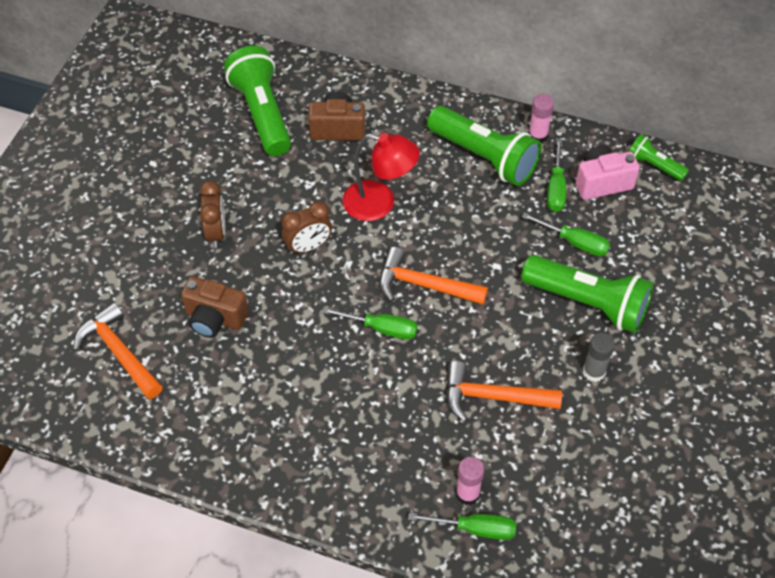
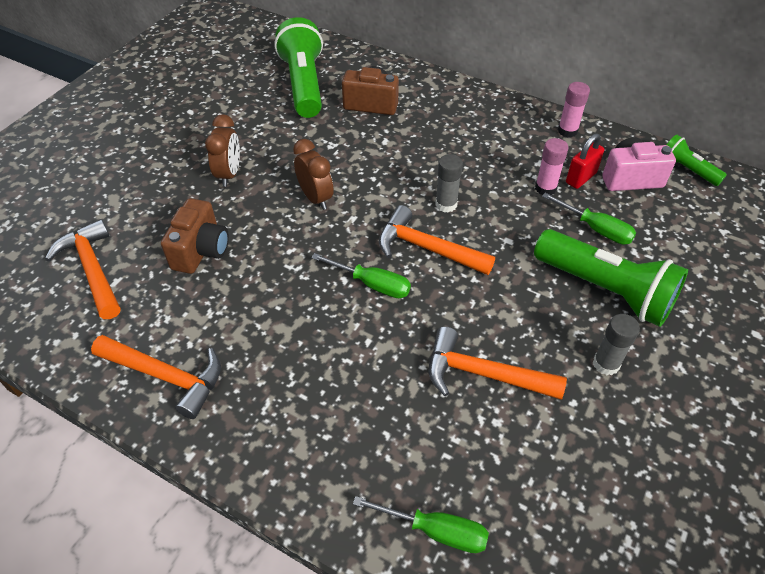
camera: 10 degrees right, 5 degrees down
brown camera [181,276,249,338] -> brown camera turned 105 degrees counterclockwise [161,198,229,274]
brown clock [282,201,332,255] -> brown clock turned 105 degrees counterclockwise [293,139,334,210]
red lamp [342,133,420,221] -> none
green flashlight [427,106,542,186] -> none
pink glue stick [456,457,484,505] -> pink glue stick moved to [535,138,569,195]
green screwdriver [547,139,566,212] -> red padlock [566,133,604,189]
none -> orange hammer [91,335,221,419]
none -> grey glue stick [435,154,463,212]

